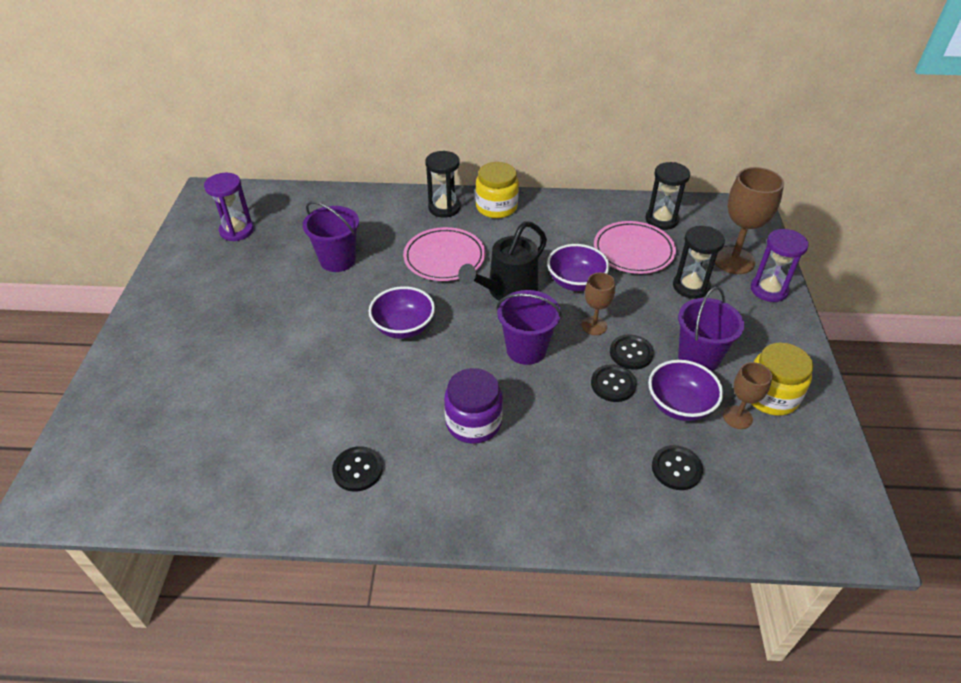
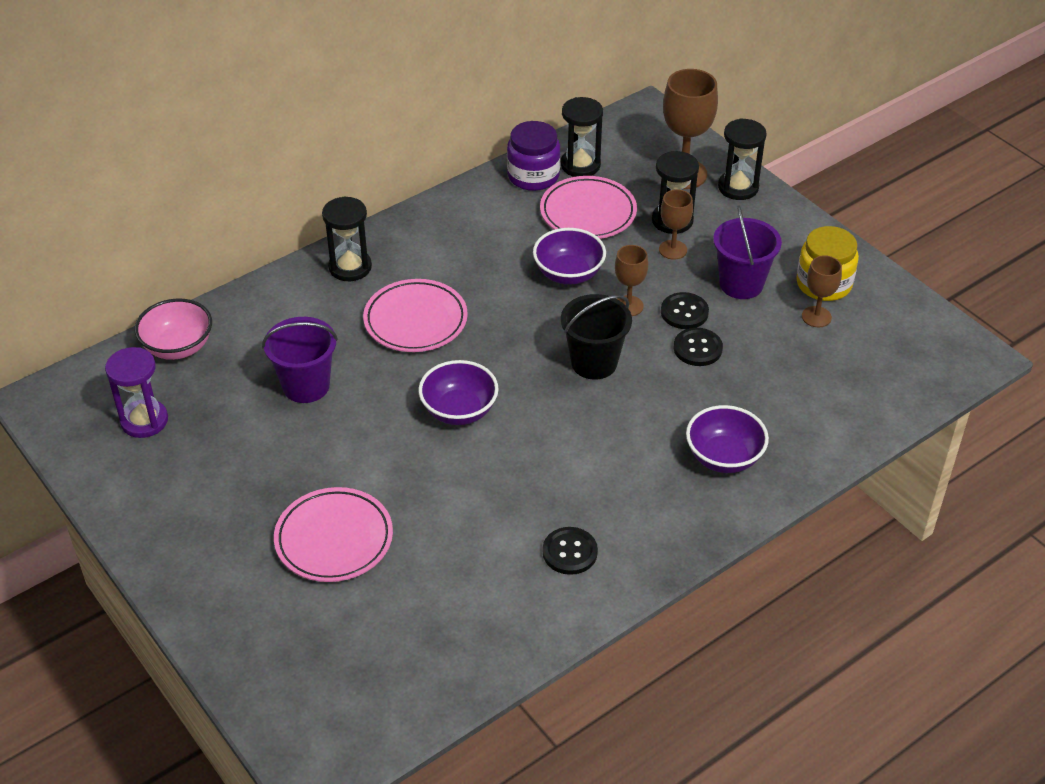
camera: 40 degrees left, 0 degrees up
purple jar [444,368,503,444] -> purple jar moved to [507,121,561,191]
black watering can [458,221,547,301] -> none
yellow jar [475,162,519,218] -> none
purple bucket [496,290,562,365] -> black bucket [561,294,632,380]
purple bowl [648,360,723,421] -> purple bowl moved to [686,405,769,473]
black button [652,445,703,490] -> none
purple hourglass [751,229,809,302] -> black hourglass [718,118,767,200]
none -> pink bowl [135,299,212,360]
none -> pink plate [274,487,393,582]
none -> brown goblet [659,189,693,260]

